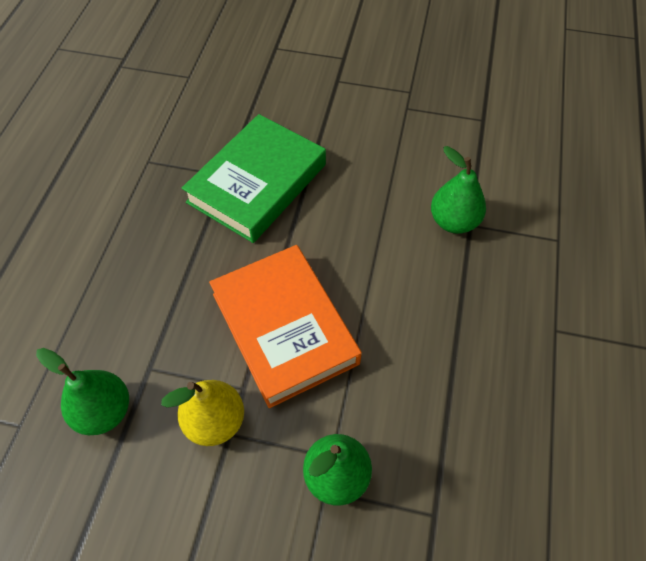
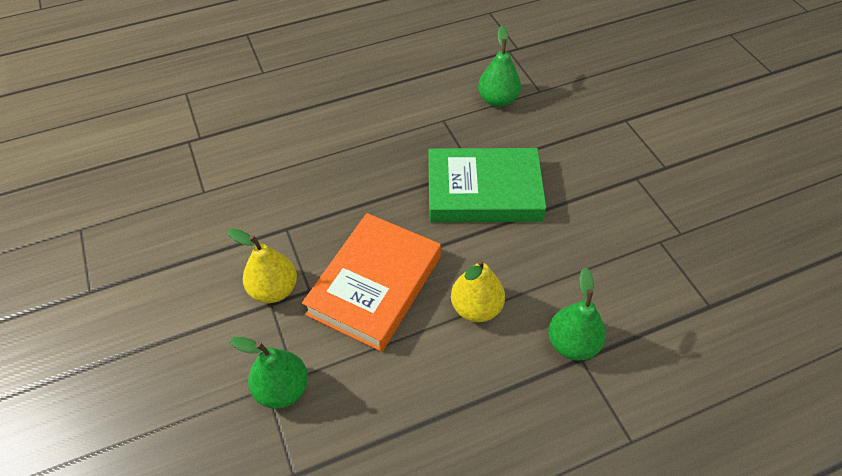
camera: 55 degrees right, 5 degrees down
green pear [36,348,129,435] -> green pear moved to [478,25,521,107]
none -> yellow pear [451,259,505,322]

